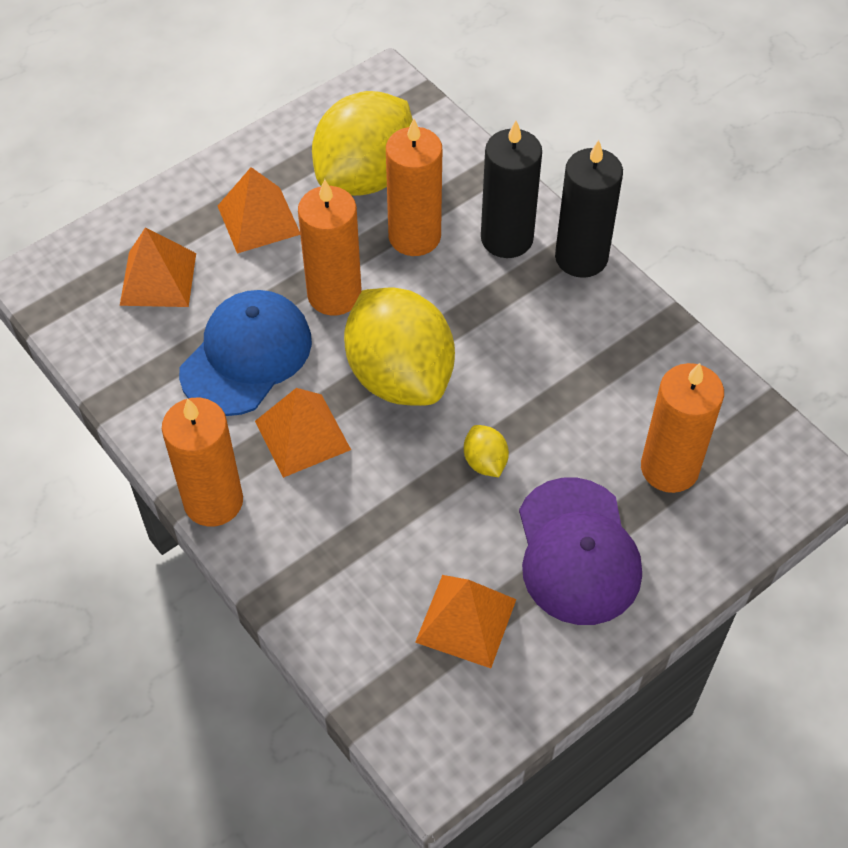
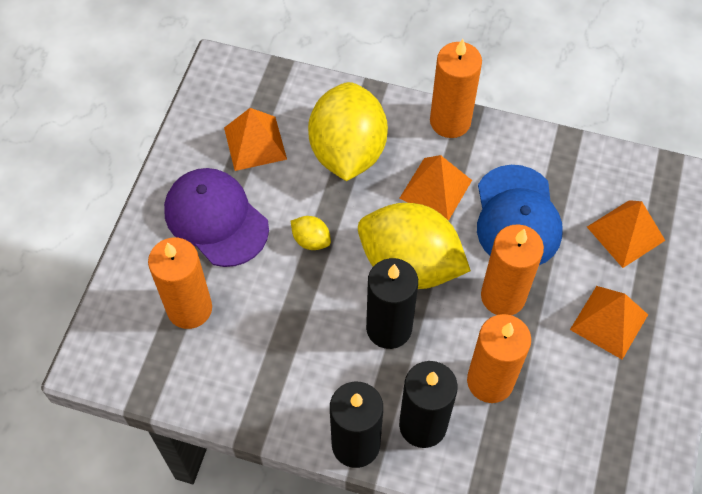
camera: 145 degrees right, 5 degrees up
yellow lemon [312,91,413,196] -> yellow lemon moved to [308,82,388,181]
none -> black candle [366,258,418,349]

